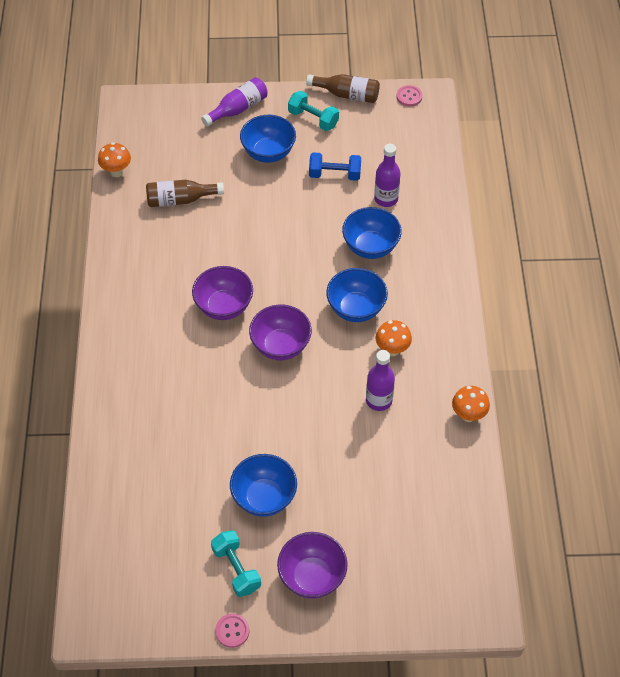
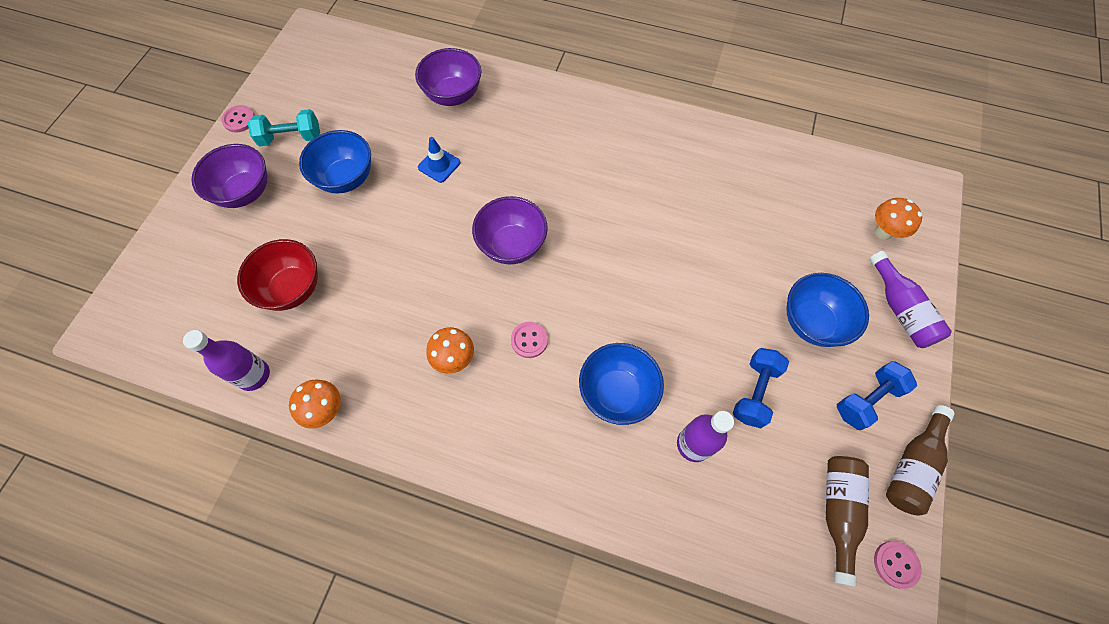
camera: 110 degrees right, 10 degrees up
orange mushroom [98,142,131,177] -> orange mushroom moved to [875,198,922,240]
brown bottle [146,180,224,207] -> brown bottle moved to [826,456,869,587]
purple bowl [192,266,253,320] -> purple bowl moved to [415,48,481,106]
turquoise dumbbell [288,91,339,131] -> blue dumbbell [837,361,917,430]
blue bowl [326,268,388,322] -> pink button [511,322,548,358]
purple bottle [366,350,395,411] -> purple bottle moved to [183,330,270,391]
none -> red bowl [237,239,318,311]
none -> blue traffic cone [418,137,460,183]

